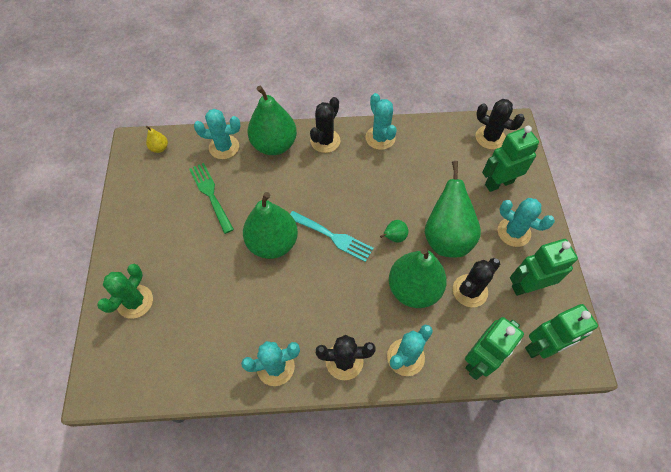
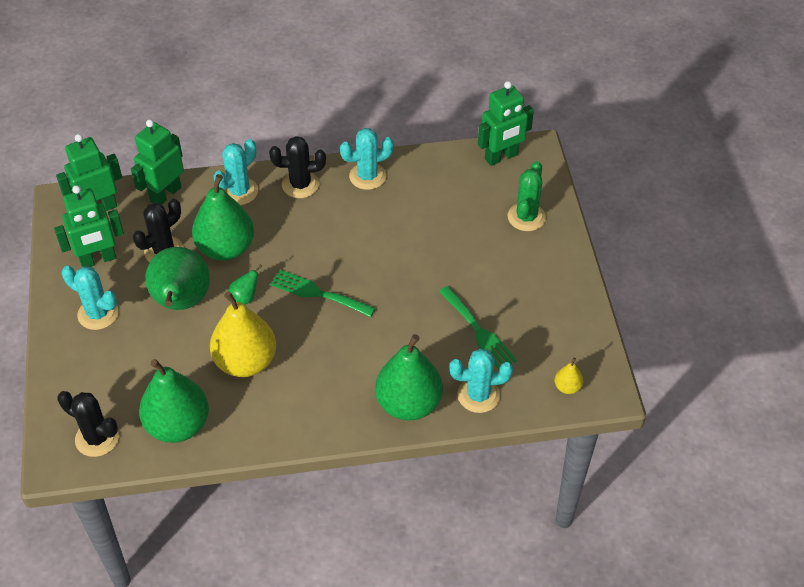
camera: 175 degrees right, 10 degrees down
green pear [243,192,298,259] -> green pear moved to [139,359,209,443]
turquoise fork [290,211,374,262] -> green fork [270,270,376,317]
black cactus [310,97,340,153] -> none
turquoise cactus [365,93,397,150] -> none
green robot [482,126,539,192] -> green robot moved to [478,81,534,166]
none -> yellow pear [210,292,276,377]

